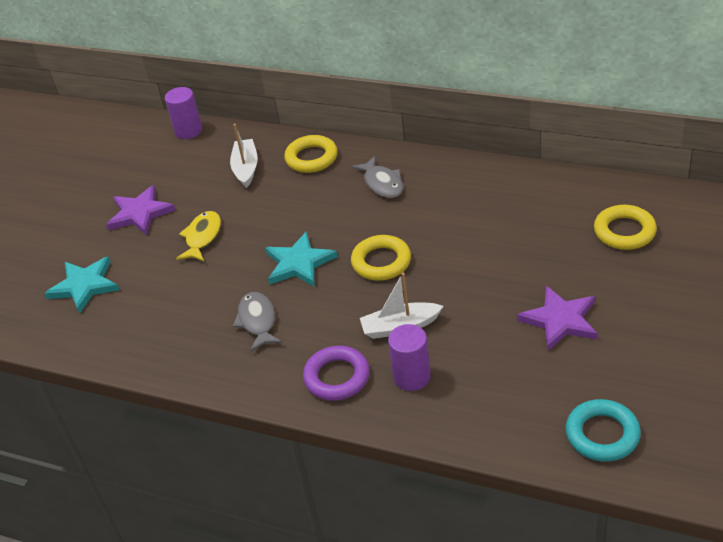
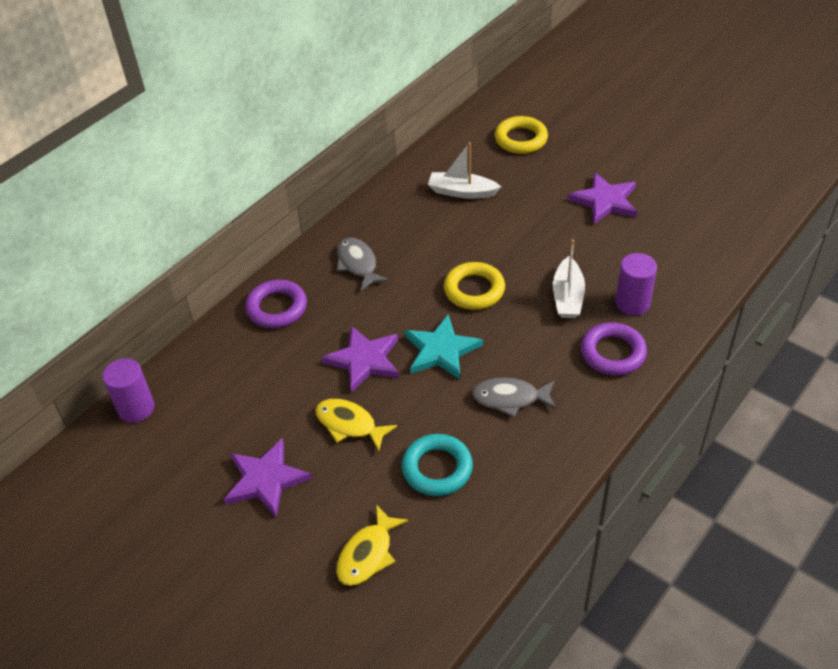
camera: 75 degrees left, 5 degrees up
turquoise star [44,256,119,314] -> yellow fish [336,505,408,586]
white boat [230,124,258,188] -> white boat moved to [428,142,501,199]
yellow ring [284,135,338,173] -> purple ring [245,280,307,328]
grey fish [351,156,403,198] -> grey fish turned 105 degrees counterclockwise [337,237,389,291]
turquoise ring [566,399,641,462] -> turquoise ring moved to [402,434,473,496]
none -> purple star [321,326,399,393]

